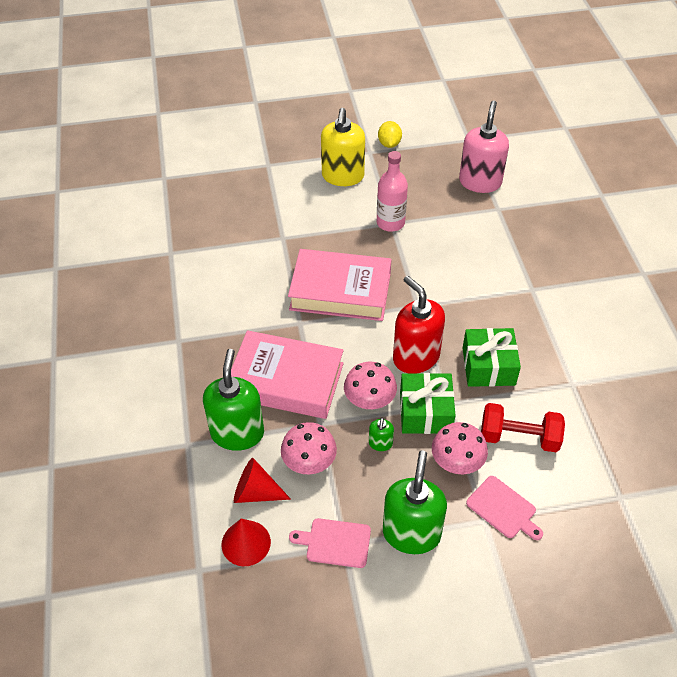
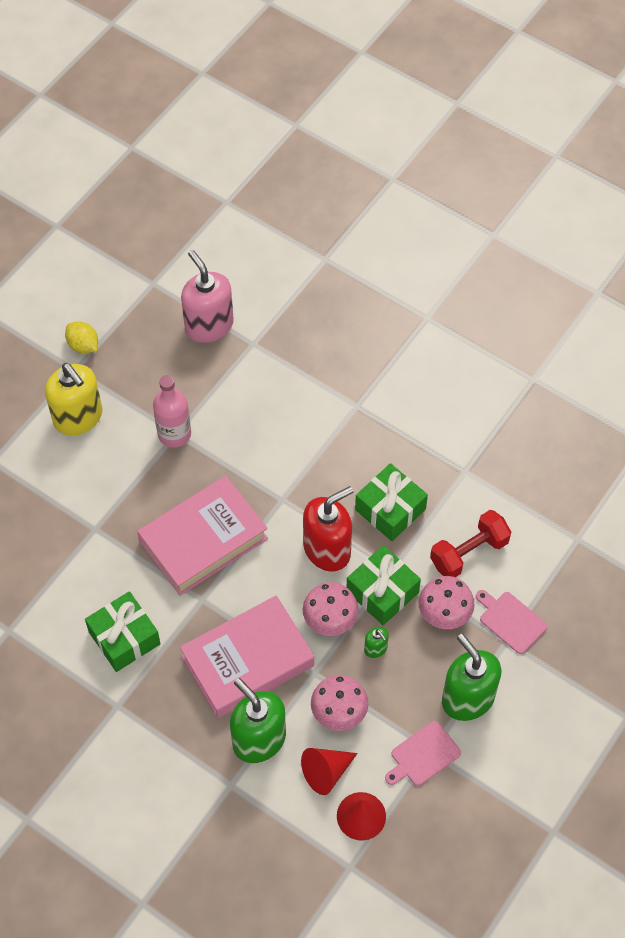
camera: 45 degrees left, 10 degrees up
red soap dispenser [393,276,445,373] -> red soap dispenser turned 135 degrees clockwise [303,486,353,572]
pink cutting board [466,476,543,540] -> pink cutting board turned 135 degrees counterclockwise [476,590,547,654]
none -> green gift [85,591,161,672]

